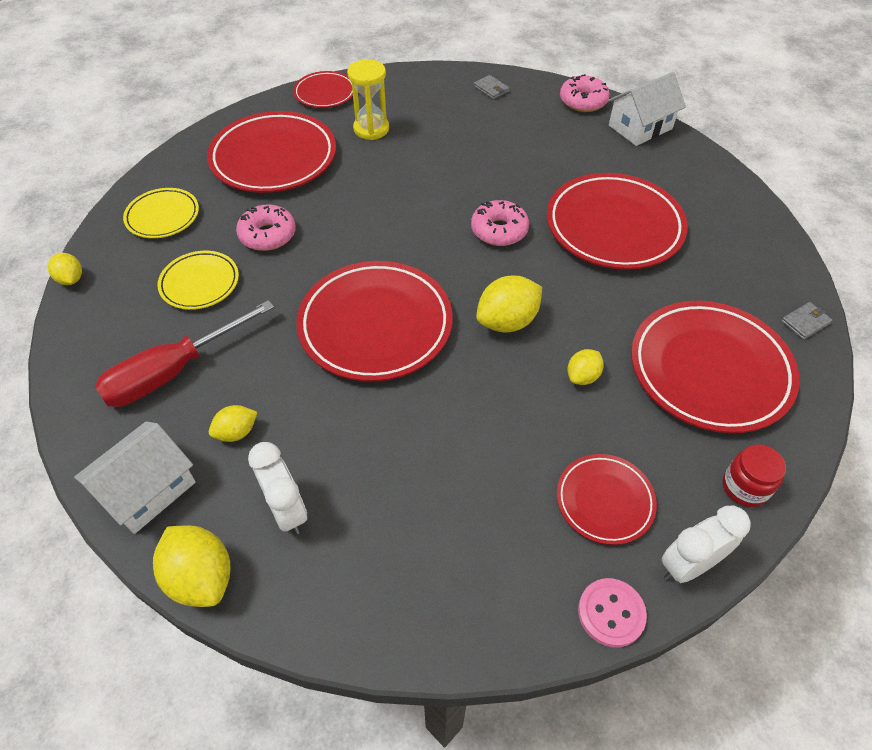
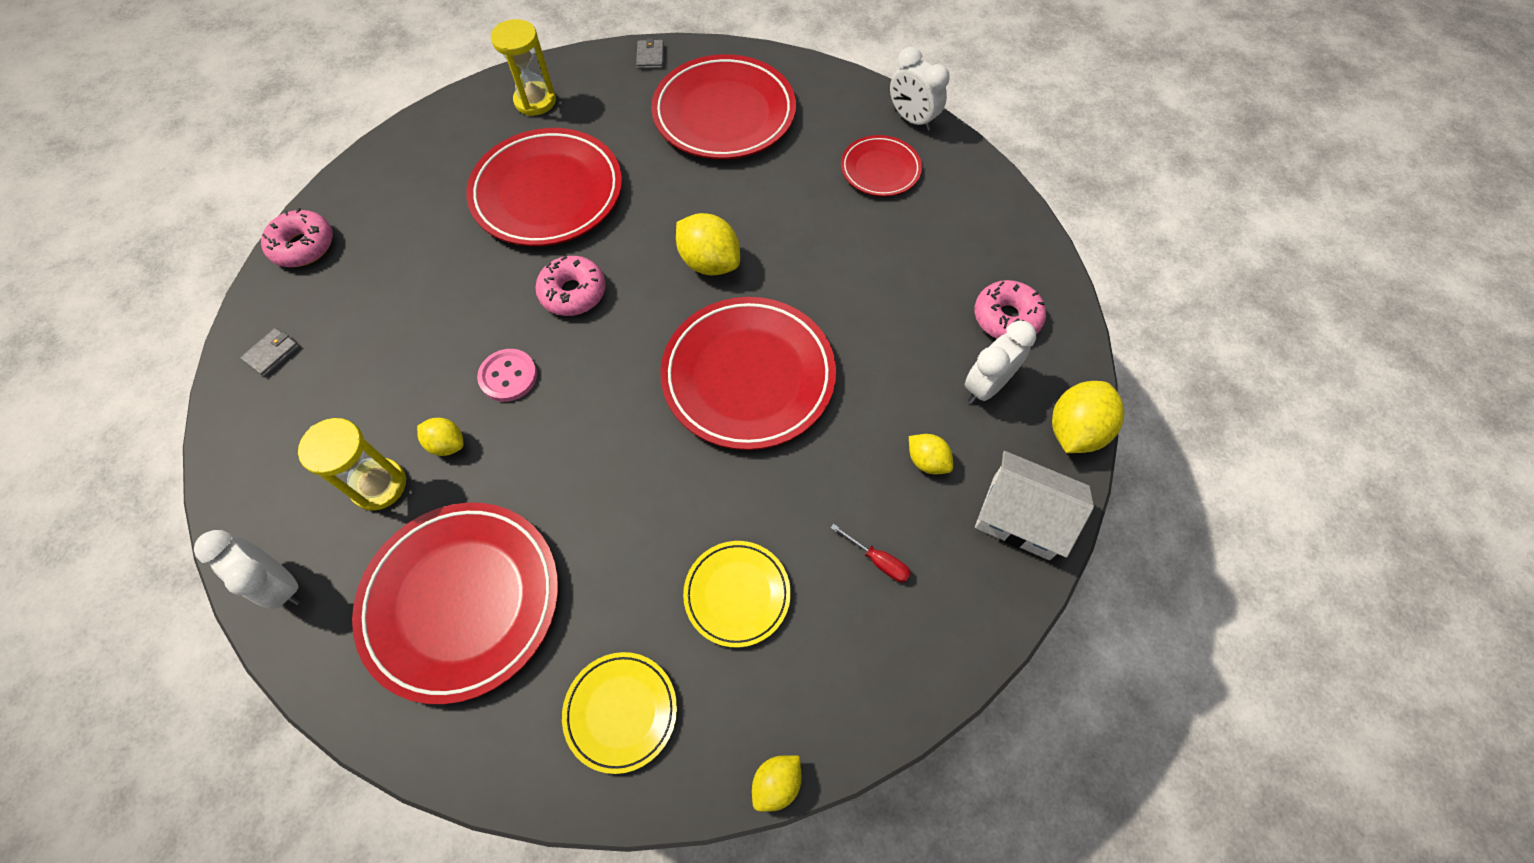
camera: 105 degrees left, 10 degrees up
red screwdriver [95,300,274,407] -> red screwdriver [831,524,911,583], size x0.40
pink donut [236,204,296,251] -> pink donut moved to [975,280,1046,339]
red plate [293,71,353,108] -> white clock [194,530,301,610]
yellow lemon [567,349,604,385] -> yellow lemon moved to [417,418,463,456]
pink button [578,578,647,647] -> pink button moved to [477,349,537,402]
white house [608,72,686,146] -> none
red jar [723,444,786,507] -> none
grey wallet [781,302,832,340] -> grey wallet turned 45 degrees clockwise [636,38,664,69]
none -> yellow hourglass [491,19,556,116]

